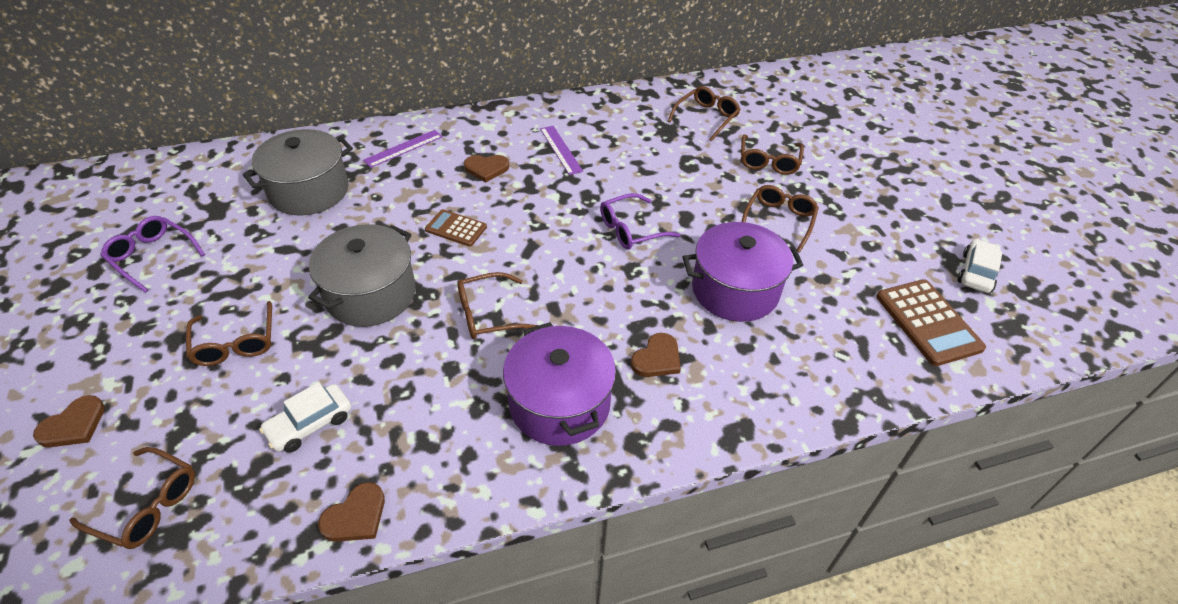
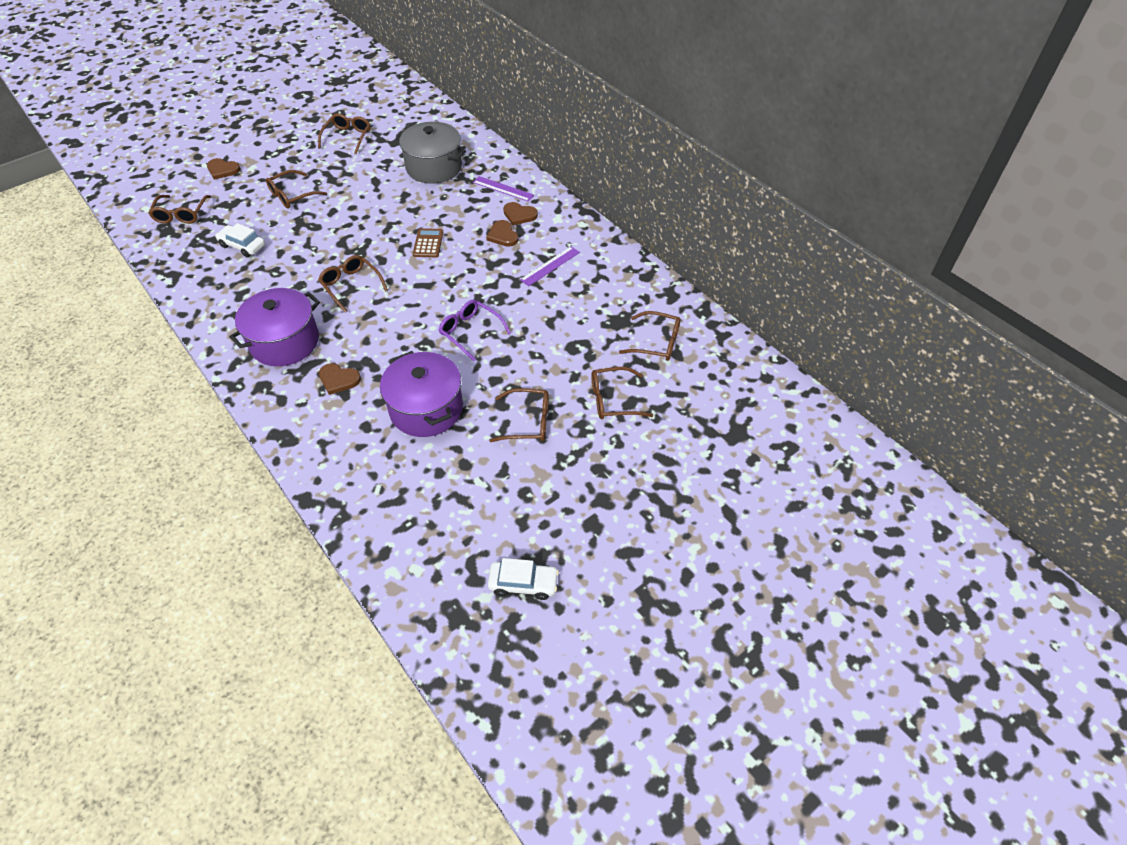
camera: 70 degrees right, 5 degrees up
purple glasses [100,216,205,293] -> brown glasses [318,113,371,154]
grey pot [308,224,415,327] -> none
brown heart [318,482,385,542] -> brown heart moved to [503,202,538,225]
brown calculator [876,279,986,366] -> none

